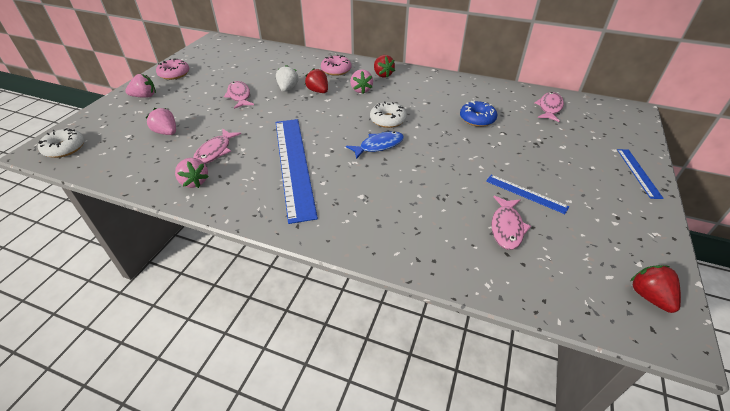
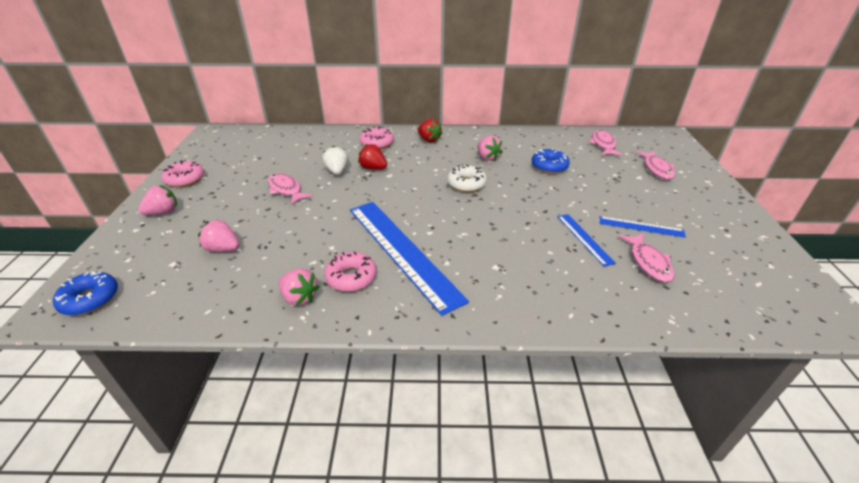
camera: 20 degrees left, 5 degrees down
white donut [38,128,84,158] -> blue donut [53,272,118,315]
pink fish [193,129,241,164] -> pink fish moved to [636,151,675,180]
blue fish [346,131,404,159] -> none
pink strawberry [350,69,373,94] -> pink strawberry moved to [477,136,503,161]
blue ruler [617,149,664,199] -> blue ruler moved to [558,214,616,267]
red strawberry [630,265,681,313] -> none
none -> pink donut [324,251,377,292]

